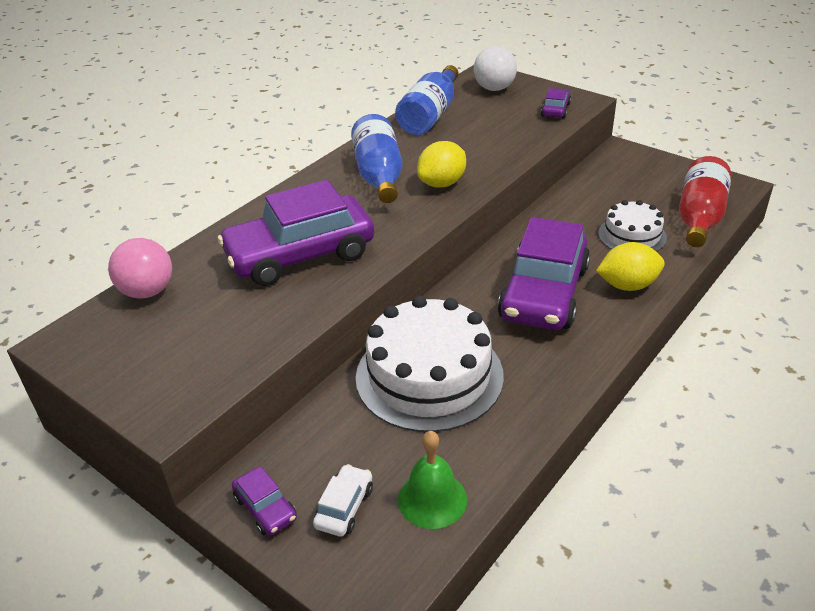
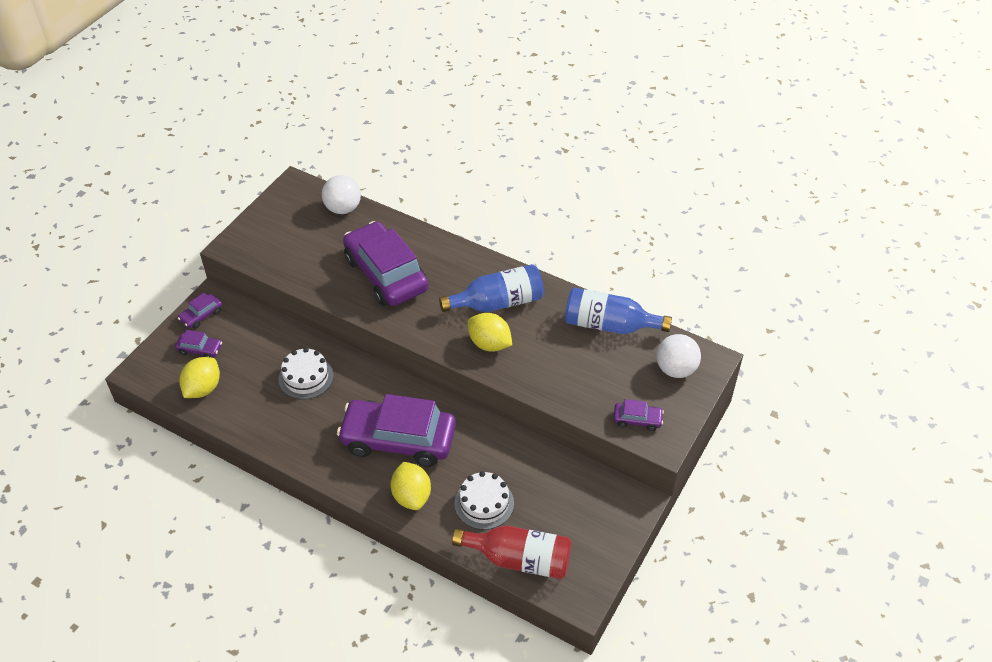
camera: 80 degrees right, 10 degrees up
pink ball [108,238,172,299] -> white ball [322,175,361,214]
white car [313,464,373,537] -> purple car [175,330,222,358]
white cake [356,296,504,432] -> white cake [278,348,334,400], size x0.55
green bell [398,431,467,529] -> yellow lemon [179,357,220,398]

